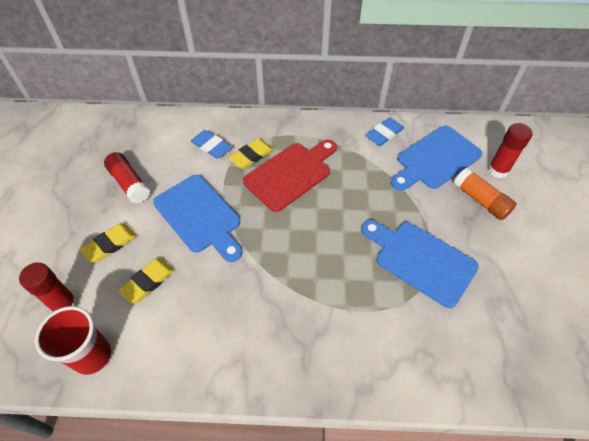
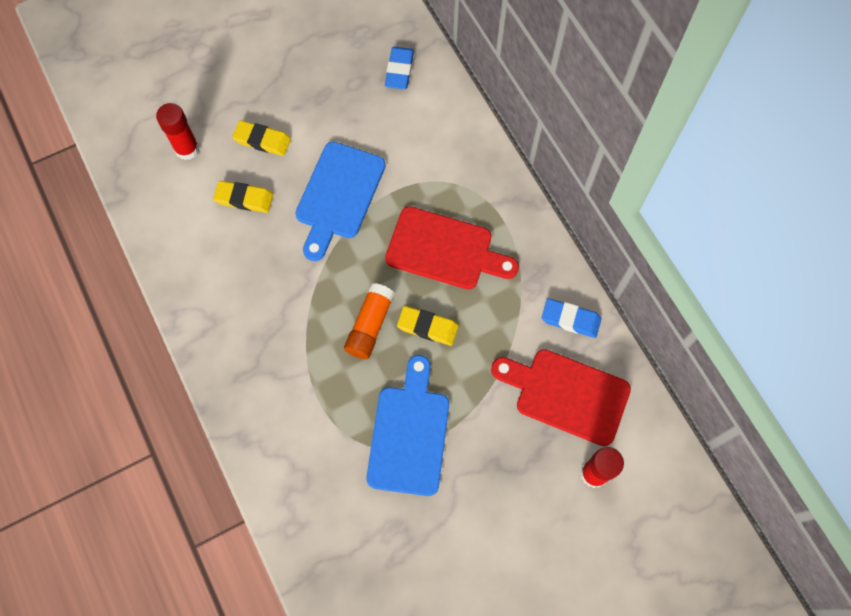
camera: 60 degrees right, 15 degrees up
red cup [35,306,111,375] -> none
red glue stick [104,152,150,204] -> none
blue eraser [191,130,232,159] -> blue eraser moved to [385,47,414,89]
yellow eraser [228,139,273,169] -> yellow eraser moved to [397,306,459,346]
blue cutting board [391,126,482,191] -> red cutting board [491,349,631,446]
orange glue stick [453,167,517,220] -> orange glue stick moved to [344,283,395,359]

